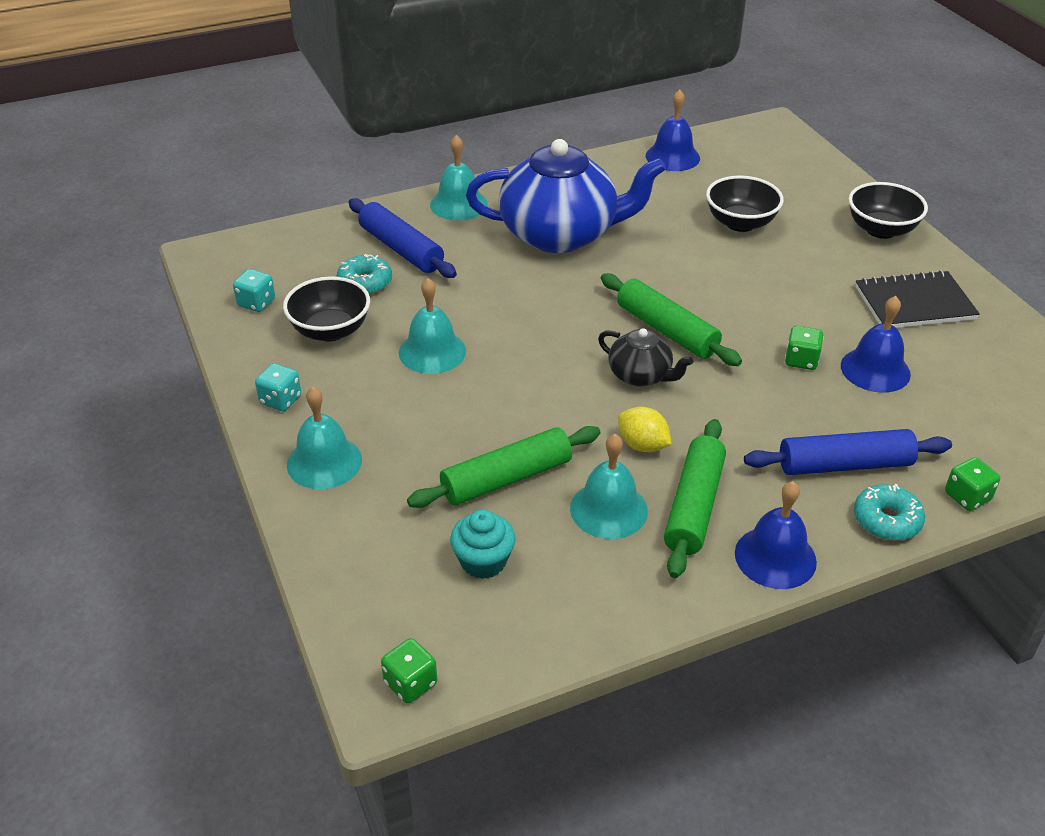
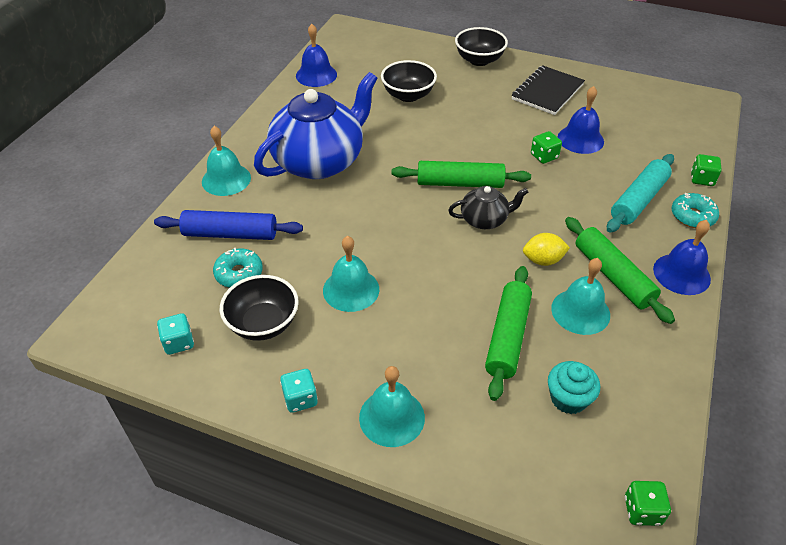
camera: 45 degrees left, 5 degrees up
blue rolling pin [744,429,952,475] -> turquoise rolling pin [607,154,674,233]

